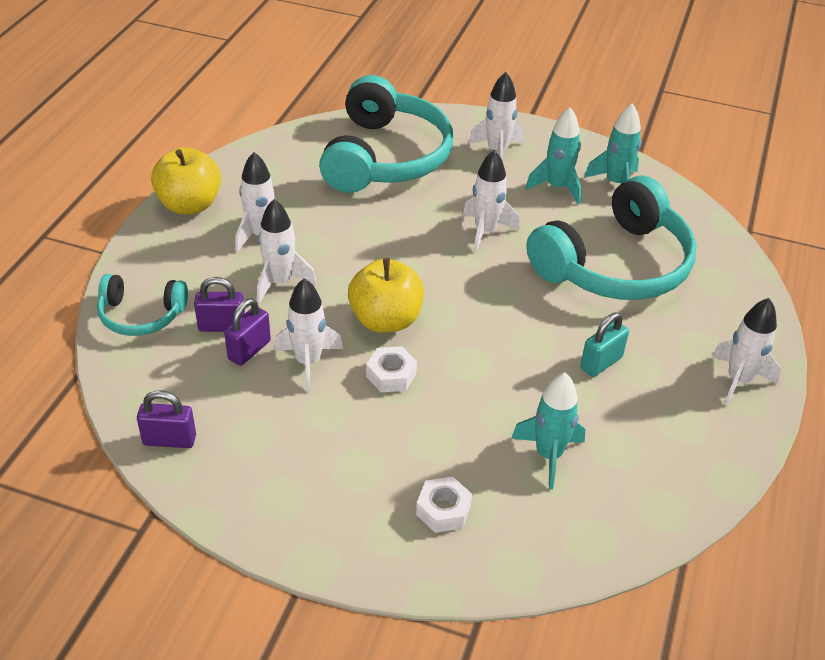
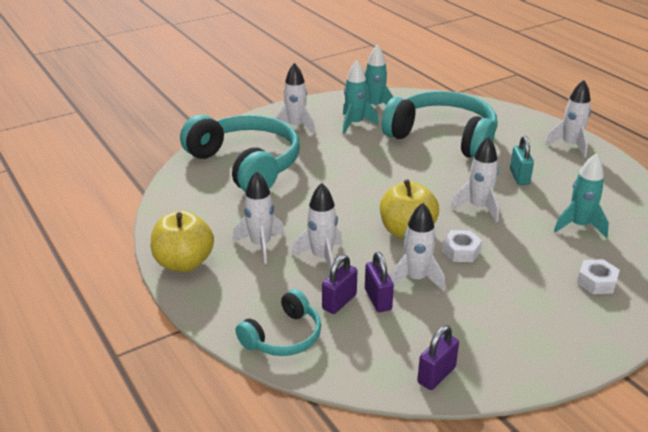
camera: 50 degrees left, 10 degrees down
white rocket [463,150,520,253] -> white rocket moved to [451,136,499,222]
turquoise headphones [526,176,697,300] -> turquoise headphones turned 60 degrees counterclockwise [382,91,498,158]

